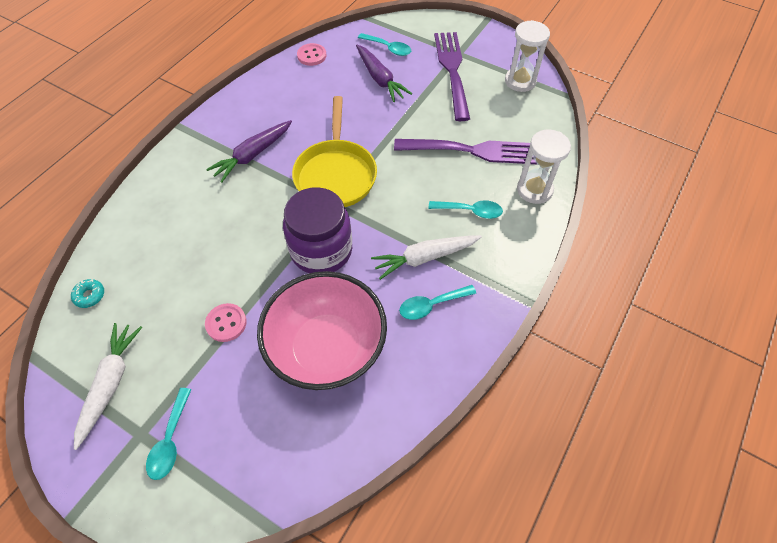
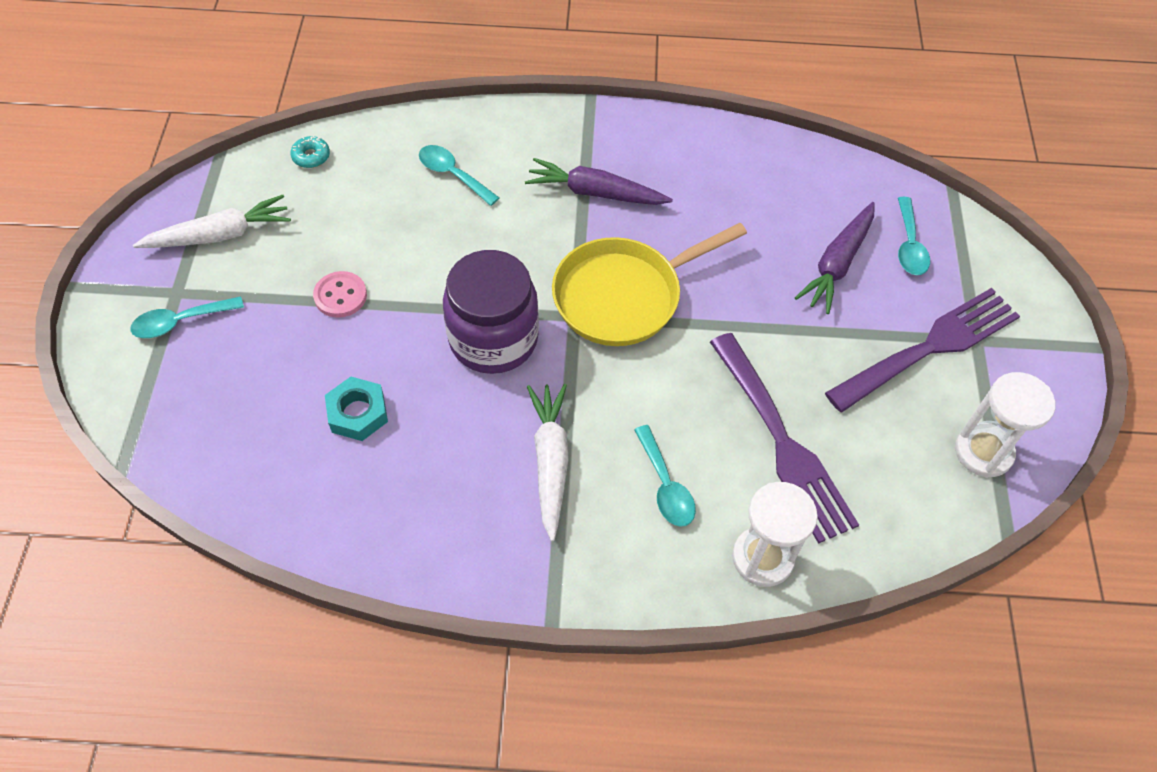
camera: 60 degrees right, 0 degrees up
pink bowl [257,271,387,390] -> turquoise nut [325,377,388,441]
pink button [297,43,326,66] -> none
white carrot [371,235,482,280] -> white carrot turned 45 degrees clockwise [527,384,569,541]
turquoise spoon [399,285,476,320] -> turquoise spoon moved to [419,145,499,206]

